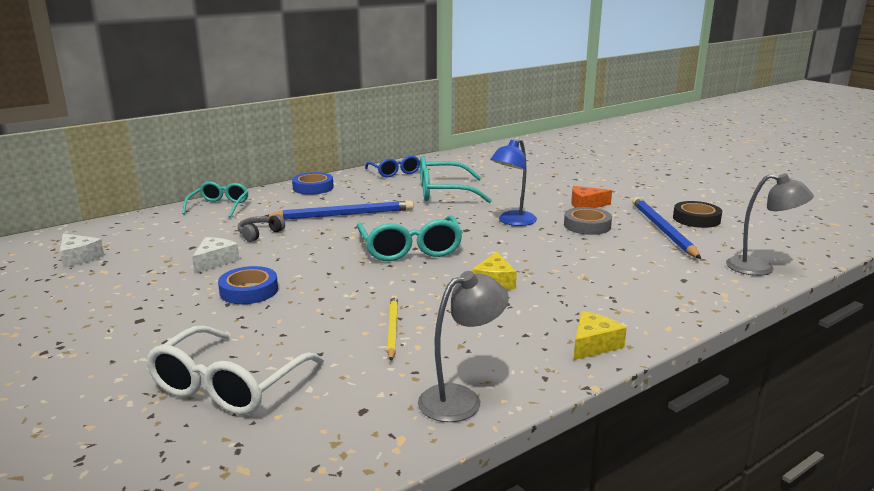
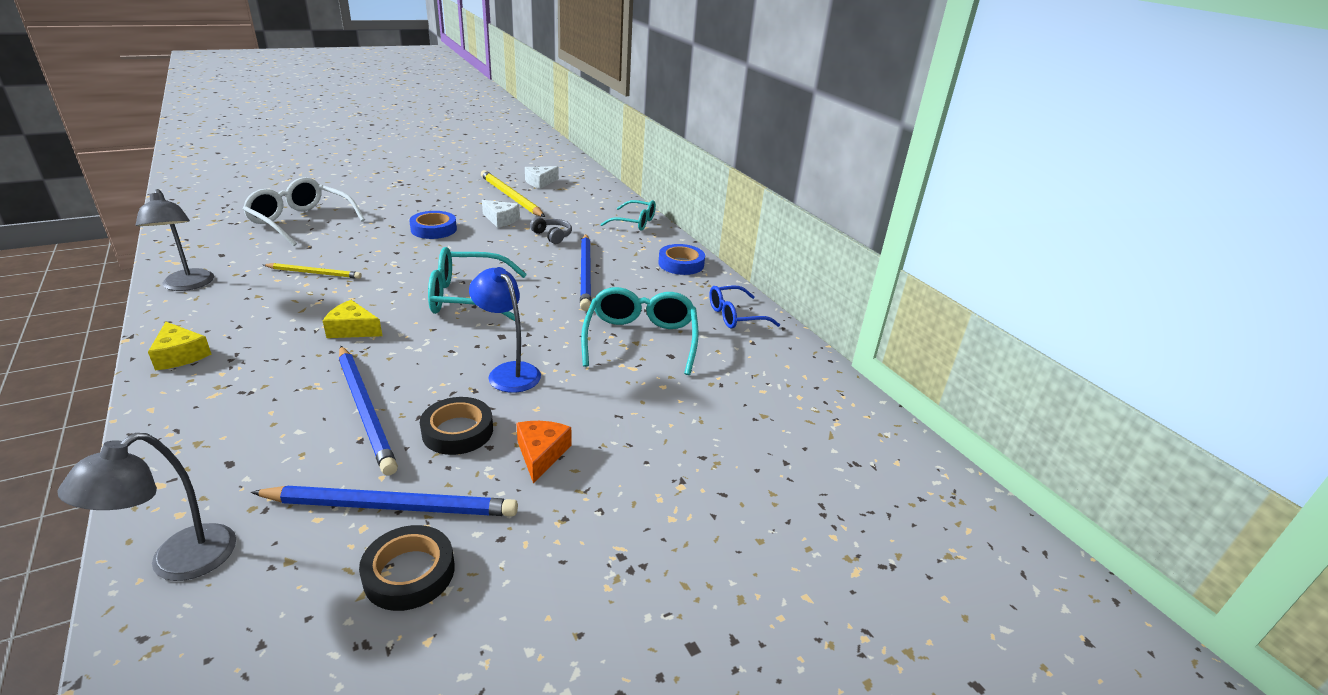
camera: 95 degrees right, 10 degrees up
grey tape [564,207,612,235] -> black tape [420,397,493,455]
none -> blue pencil [339,346,398,476]
none -> yellow pencil [481,170,545,217]

